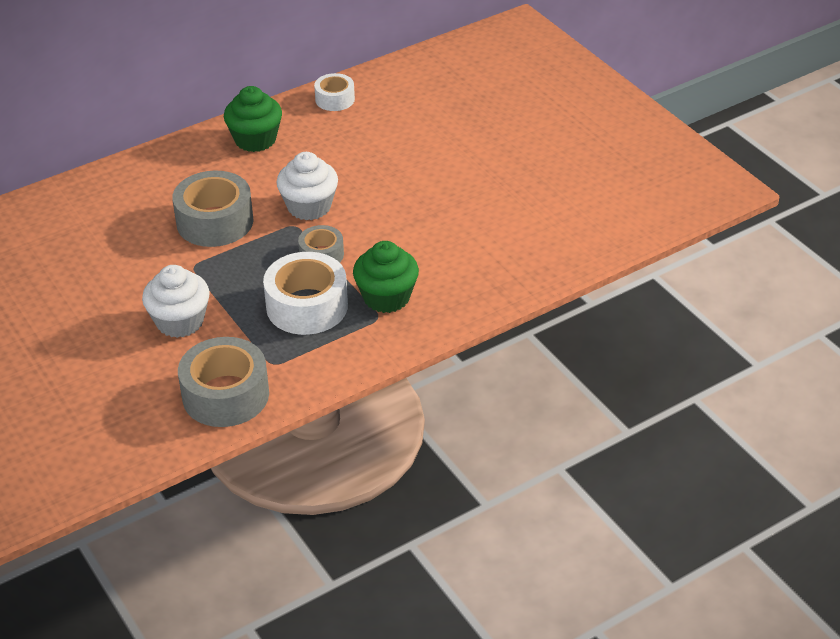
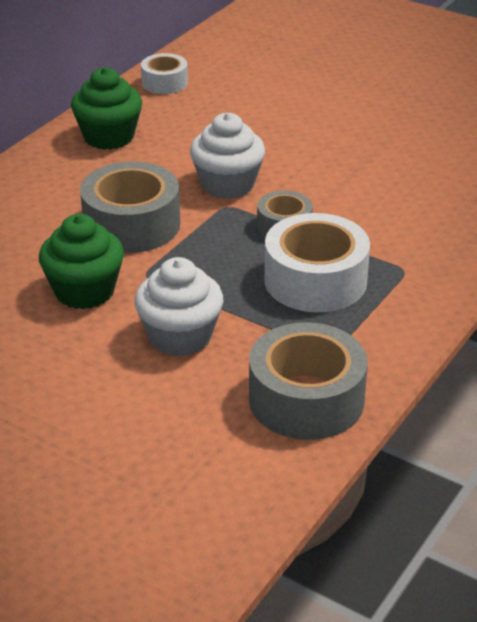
camera: 25 degrees left, 5 degrees down
green cupcake [353,241,419,313] -> green cupcake moved to [39,214,124,309]

